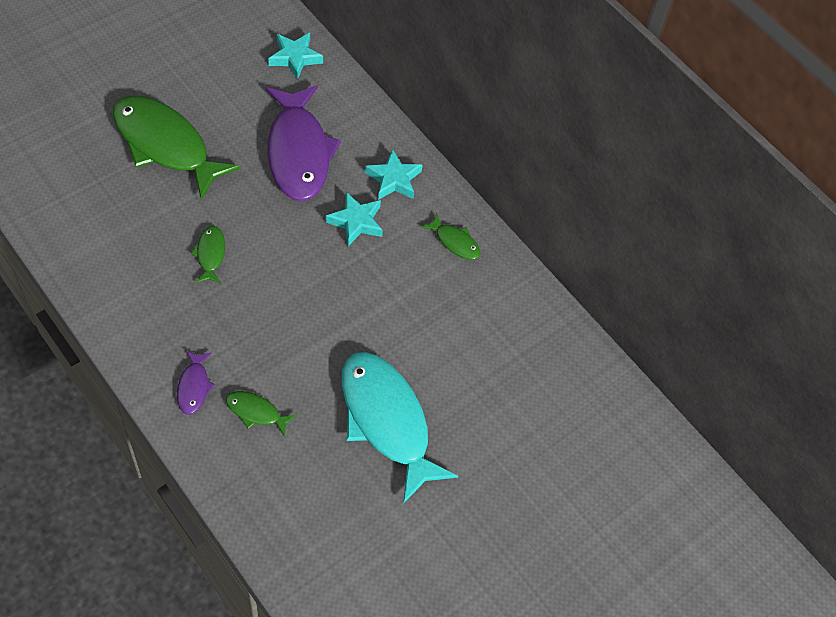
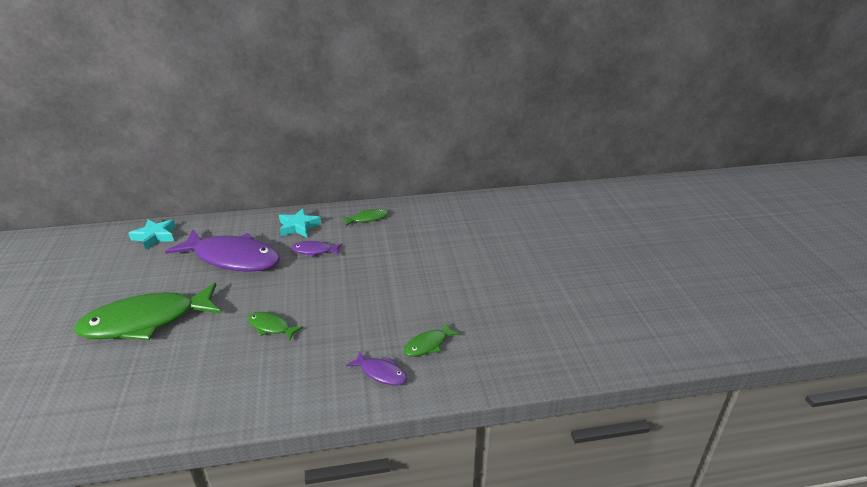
camera: 55 degrees left, 25 degrees down
turquoise star [325,192,383,246] -> purple fish [291,241,342,258]
turquoise fish [342,352,458,504] -> none

